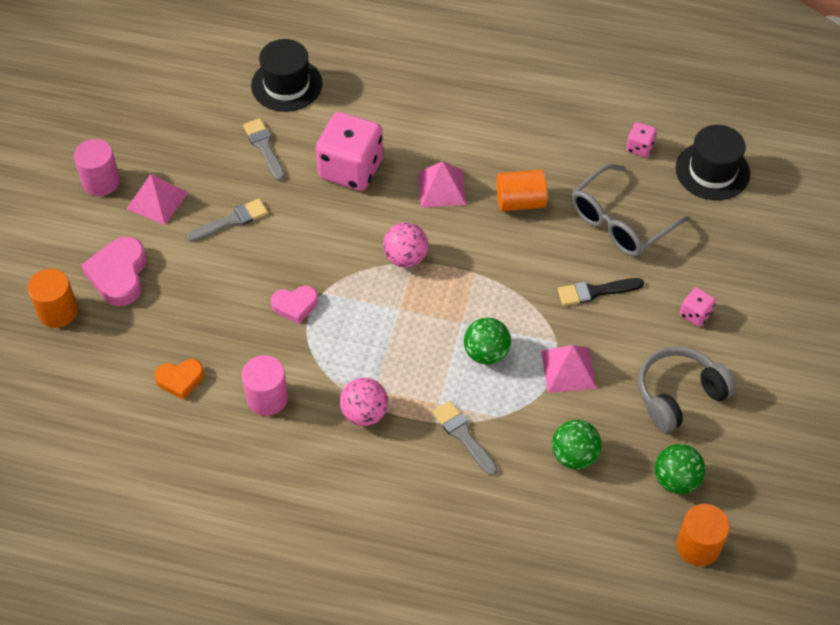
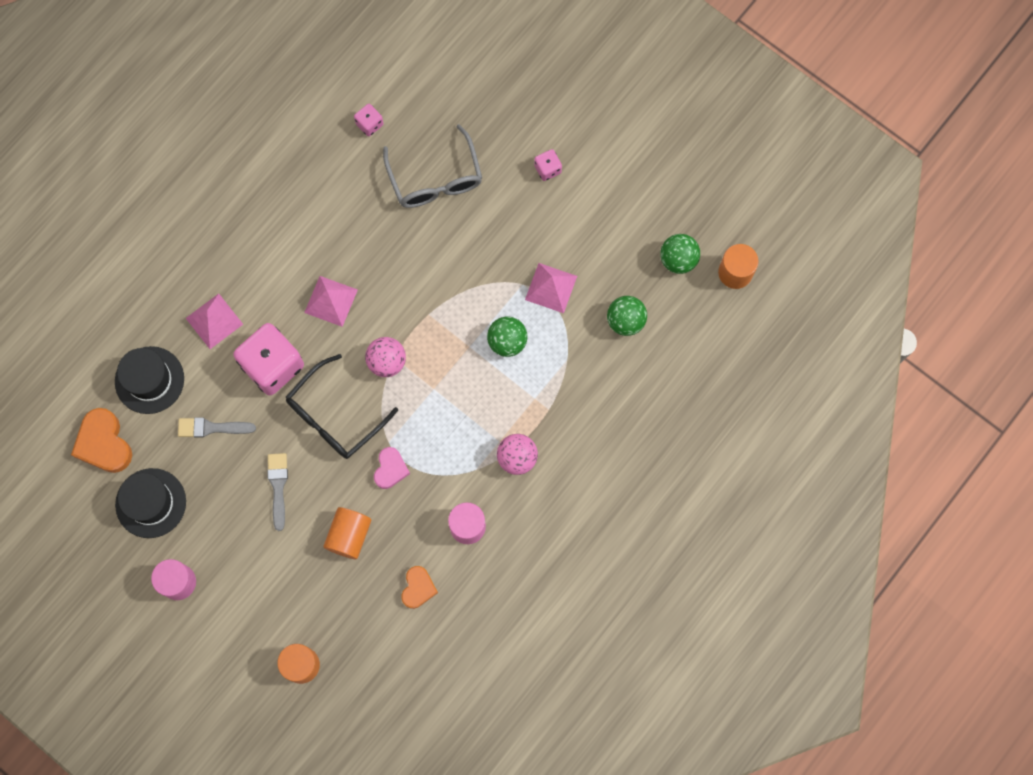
camera: 65 degrees left, 20 degrees up
pink heart [81,236,147,306] -> none
pink pyramid [126,174,189,225] -> pink pyramid moved to [186,294,243,349]
grey brush [433,401,498,476] -> none
orange cylinder [496,169,547,211] -> orange cylinder moved to [323,507,372,559]
black brush [558,278,644,306] -> none
grey headphones [638,346,737,433] -> none
black hat [676,125,750,200] -> black hat moved to [115,468,186,538]
none -> orange heart [71,408,132,473]
none -> black glasses [286,354,398,459]

